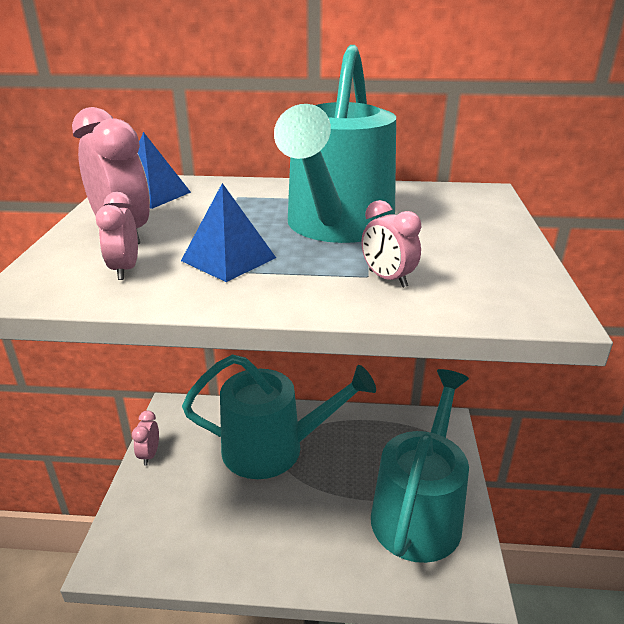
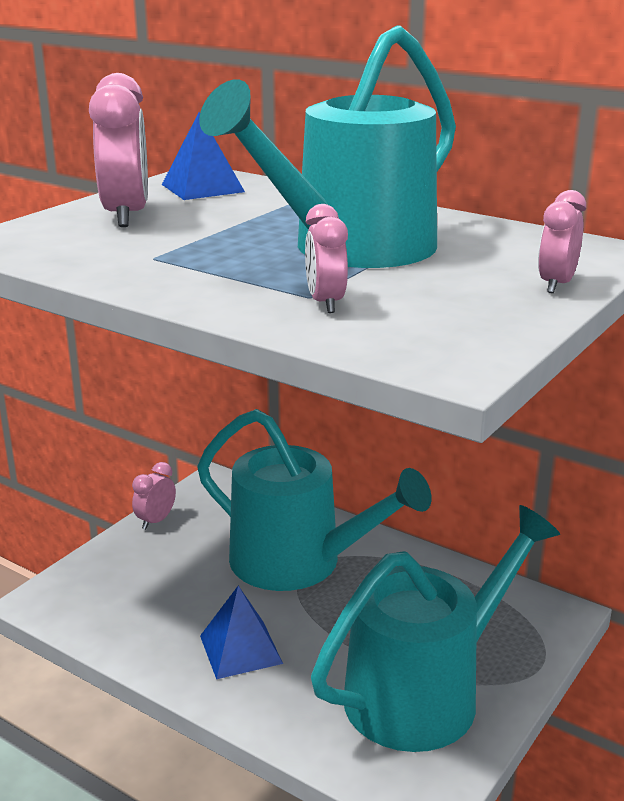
camera: 30 degrees right, 5 degrees down
pink clock [95,192,138,280] -> pink clock moved to [538,190,586,293]
blue pyramid [181,183,276,282] -> blue pyramid moved to [200,586,283,679]

